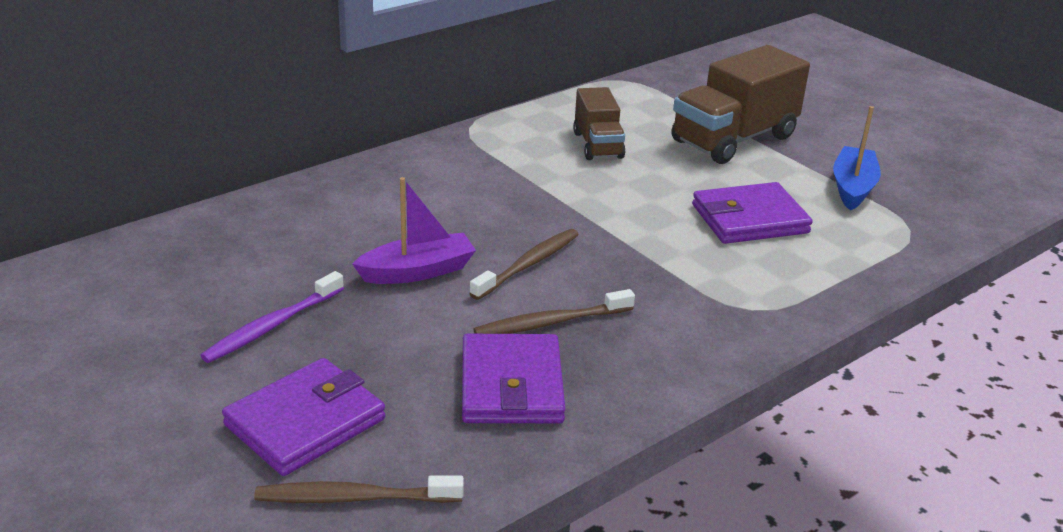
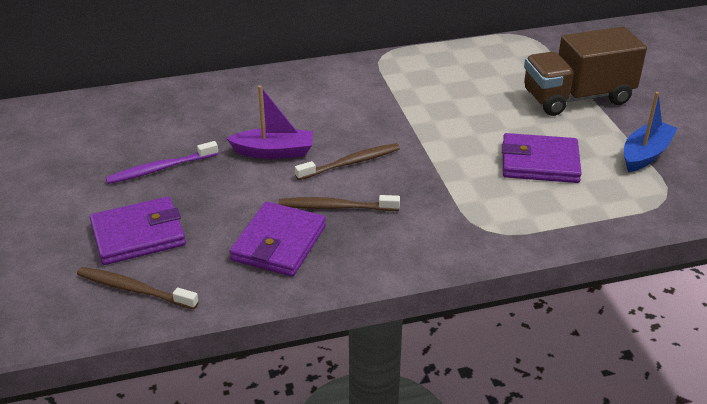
camera: 25 degrees right, 5 degrees up
brown truck [573,87,626,160] -> none

